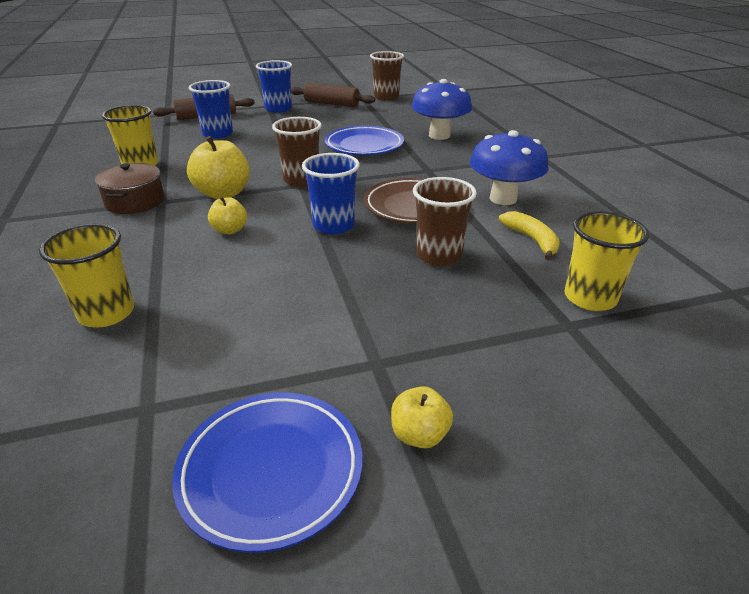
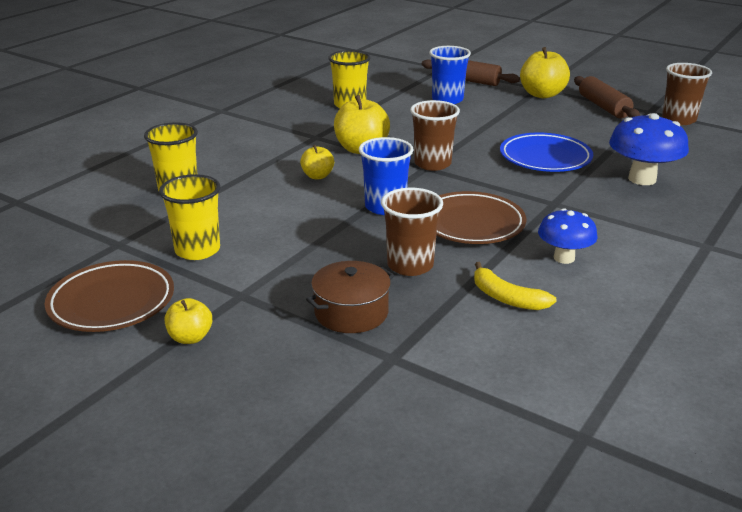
camera: 50 degrees right, 5 degrees down
brown pot [95,163,164,214] -> brown pot moved to [306,261,394,333]
blue plate [172,392,362,553] -> brown plate [45,260,174,332]
blue cup [256,60,292,113] -> yellow apple [520,47,570,98]
blue mushroom [469,130,549,205] -> blue mushroom [538,208,598,264], size x0.65
yellow banana [499,211,560,261] -> yellow banana turned 105 degrees clockwise [474,262,557,310]
yellow cup [565,211,649,311] -> yellow cup moved to [159,174,220,260]

